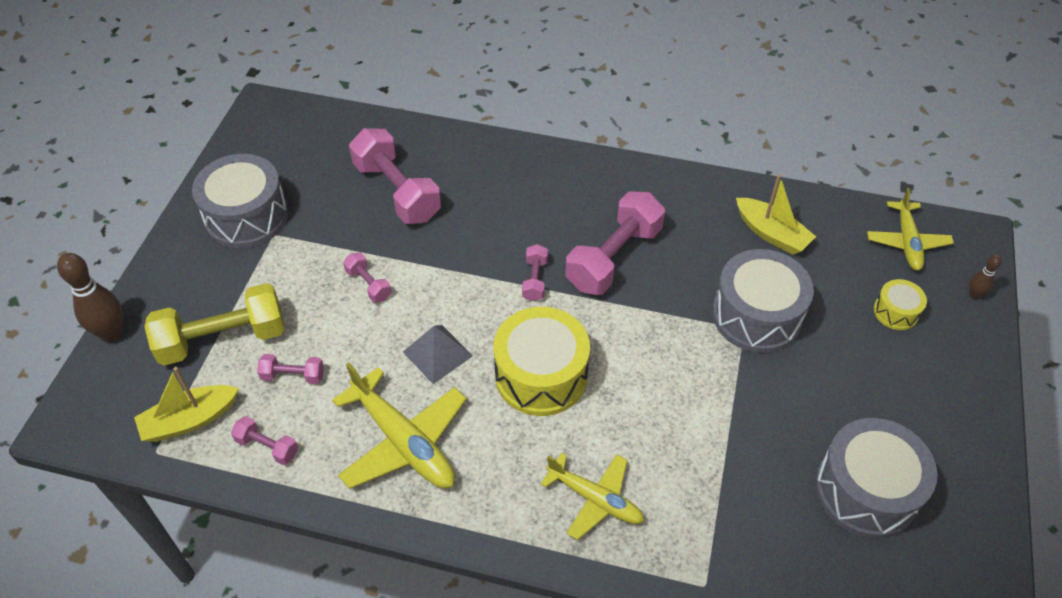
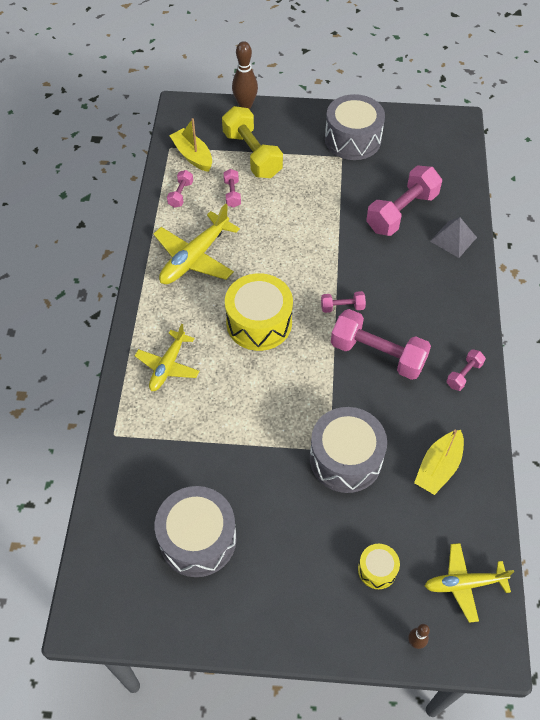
camera: 80 degrees right, 5 degrees up
pink dumbbell [343,253,392,303] -> pink dumbbell moved to [446,349,486,391]
grey pyramid [403,325,473,384] -> grey pyramid moved to [430,217,477,258]

